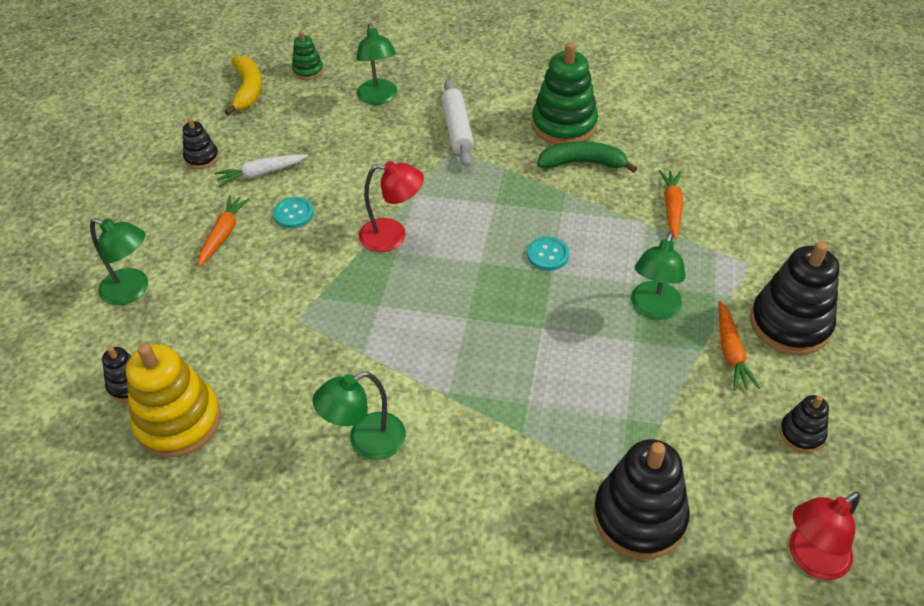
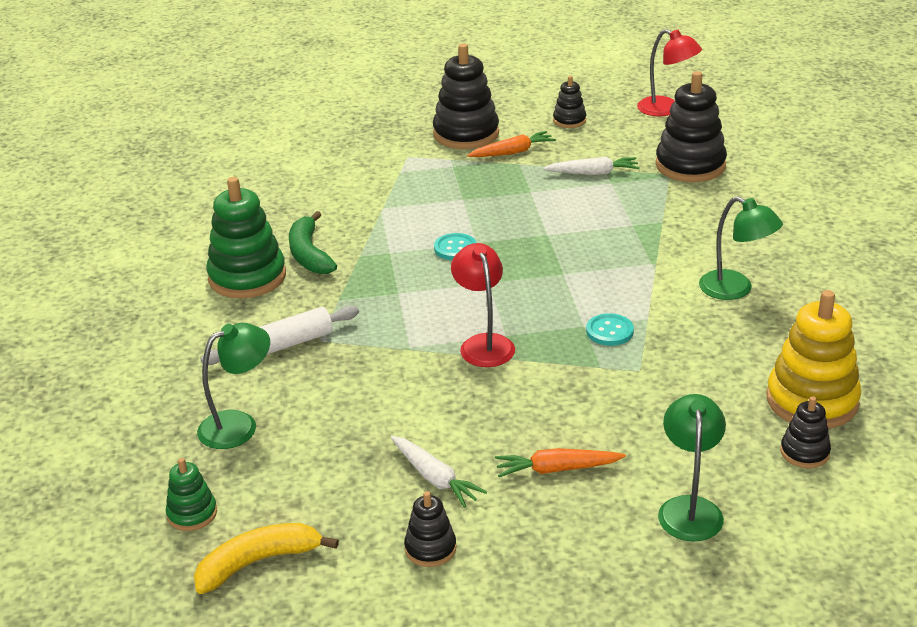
camera: 110 degrees left, 15 degrees down
turquoise button [273,197,314,228] -> turquoise button moved to [586,313,634,346]
green lamp [631,232,686,320] -> none
orange carrot [659,170,683,240] -> none
none -> white carrot [543,157,640,175]

